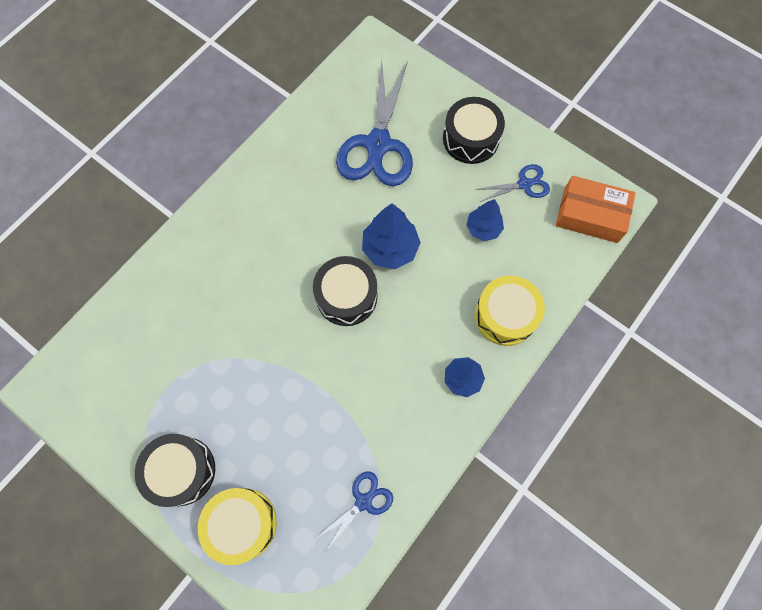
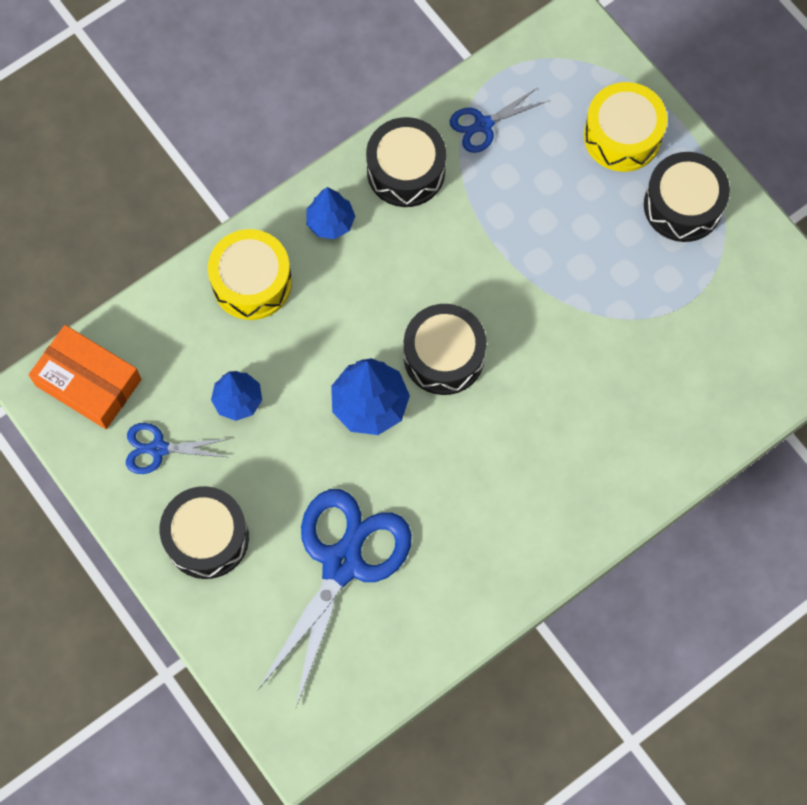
camera: 165 degrees left, 0 degrees up
none -> black drum [366,117,446,207]

